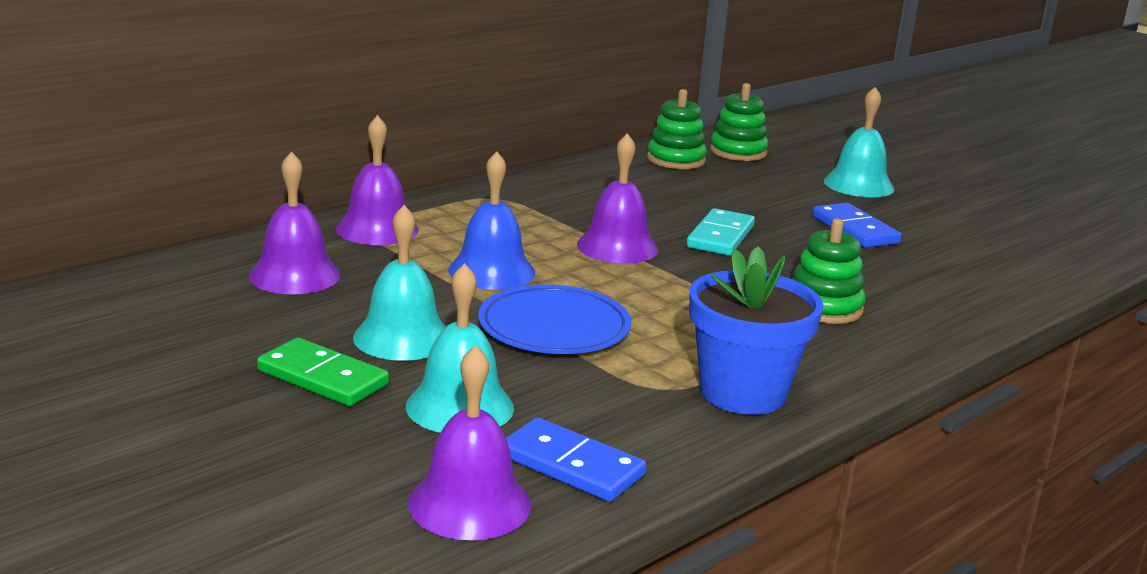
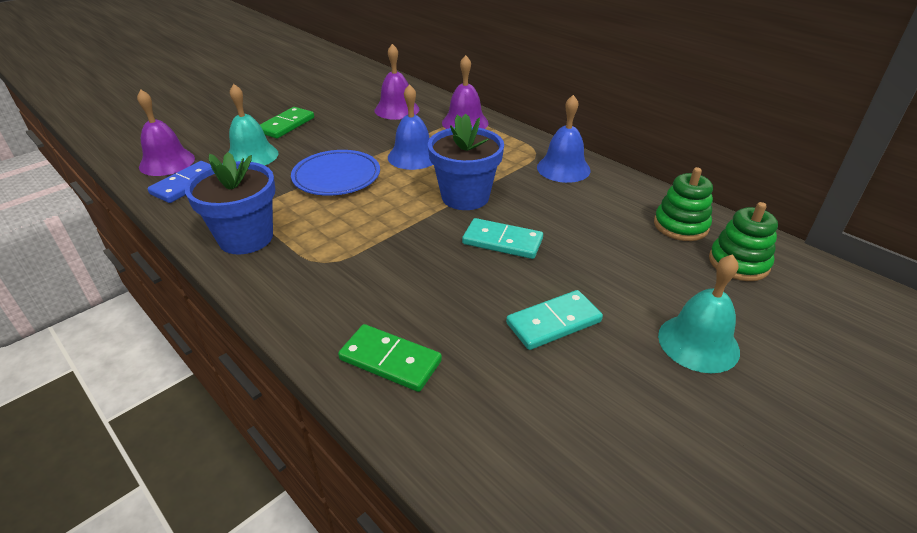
camera: 90 degrees right, 15 degrees up
turquoise bell [353,205,446,361] -> none
purple bell [577,133,658,263] -> blue flower pot [428,114,504,210]
green stacking toy [792,219,866,324] -> none
blue domino [812,203,902,248] -> turquoise domino [506,290,603,350]
none -> green domino [338,324,442,392]
none -> blue bell [537,95,591,183]

